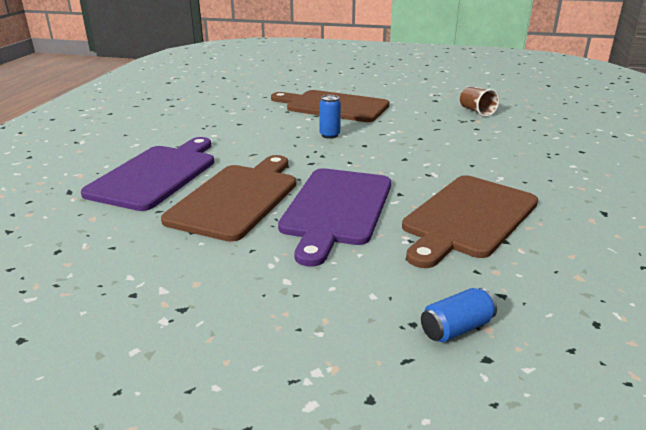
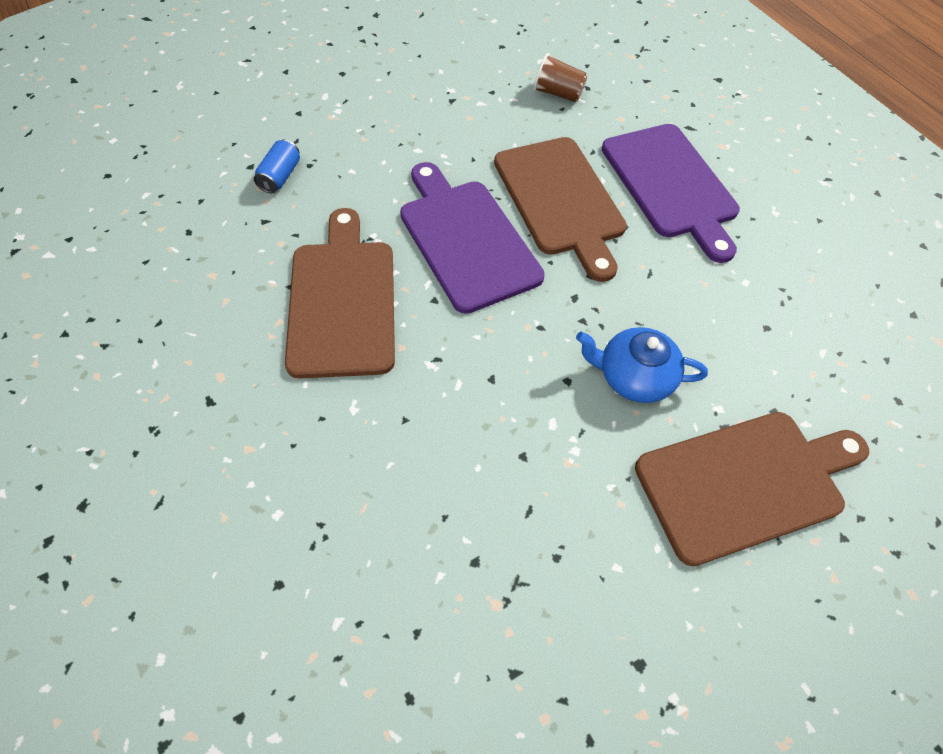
camera: 135 degrees right, 30 degrees up
blue can [319,95,341,139] -> blue teapot [576,327,708,403]
brown cup [460,87,500,117] -> brown cup moved to [534,53,587,102]

